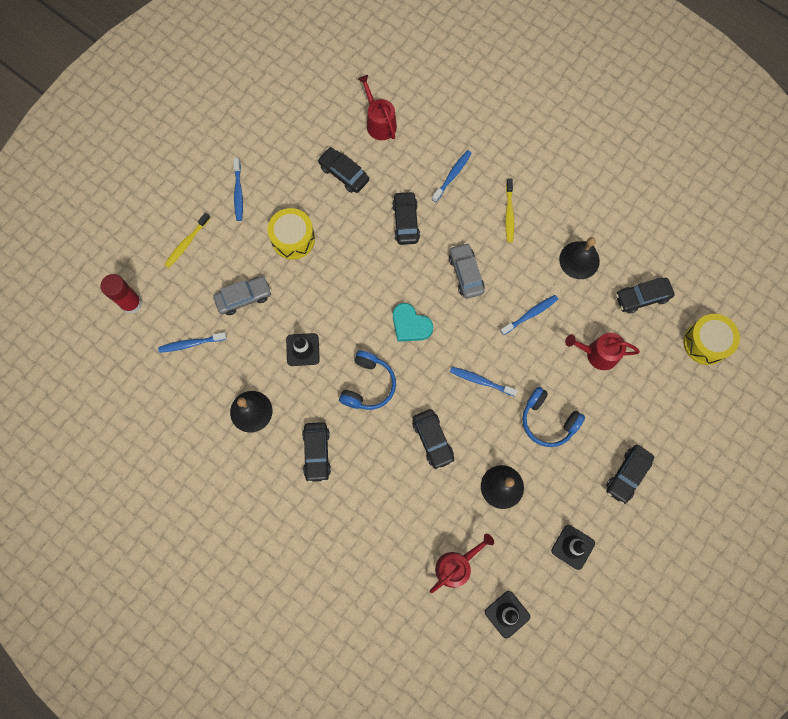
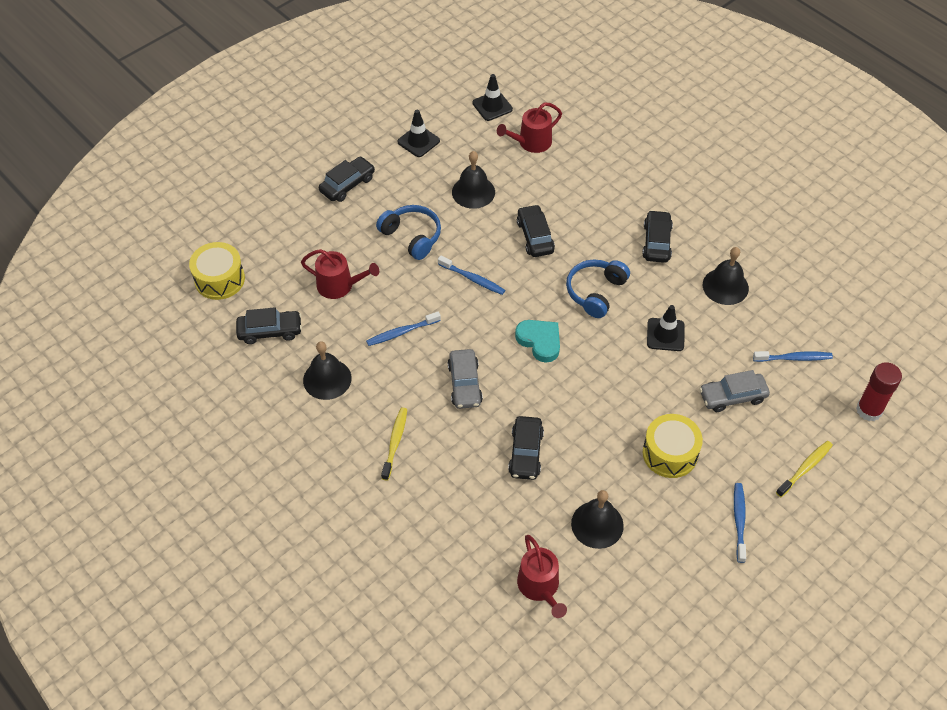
camera: 170 degrees left, 20 degrees down
black car [318,147,369,193] -> black bell [571,490,624,549]
blue toothbrush [432,150,472,202] -> none

